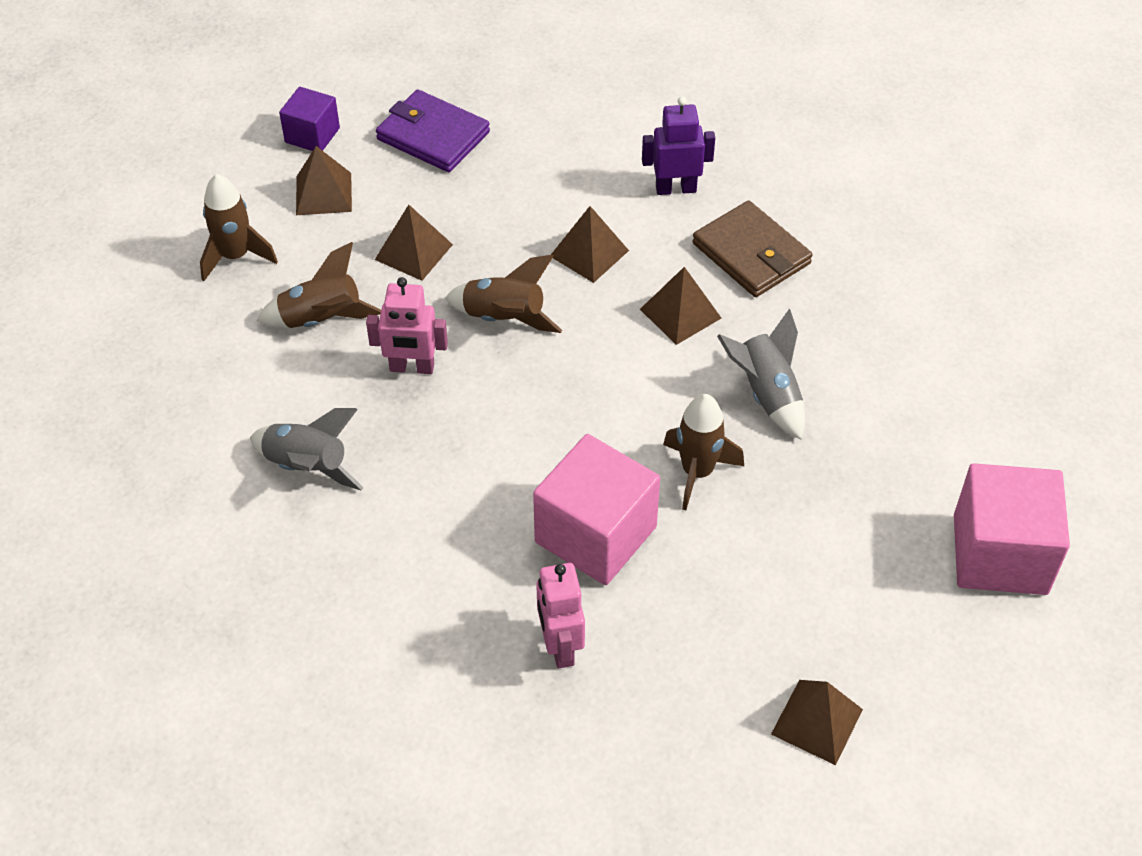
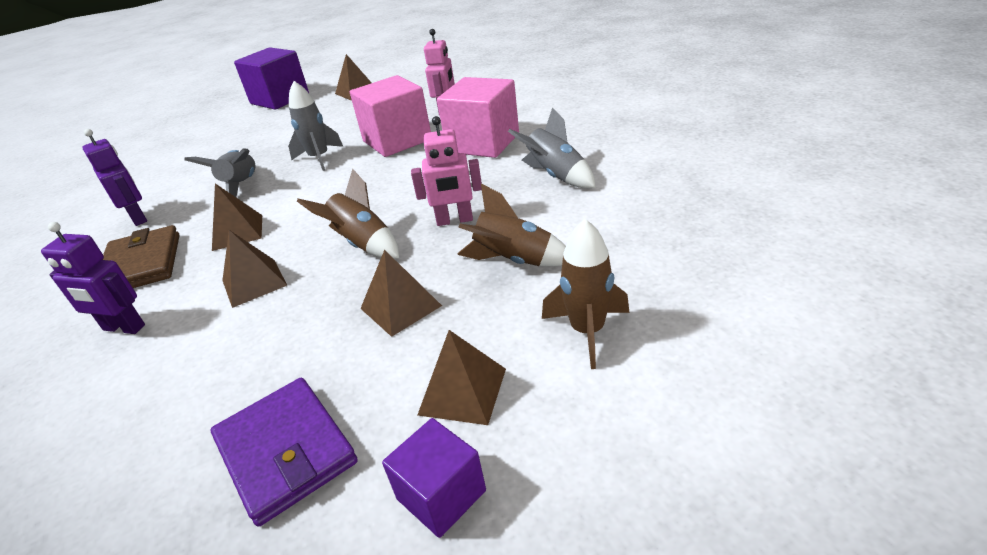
camera: 155 degrees left, 15 degrees down
pink robot [366,277,448,374] -> pink robot turned 150 degrees clockwise [411,116,482,226]
brown rocket [663,394,744,510] -> grey rocket [288,81,343,171]
pink cube [954,463,1070,595] -> pink cube moved to [437,77,519,158]
none -> purple robot [82,129,147,226]
none -> purple cube [234,47,309,110]

